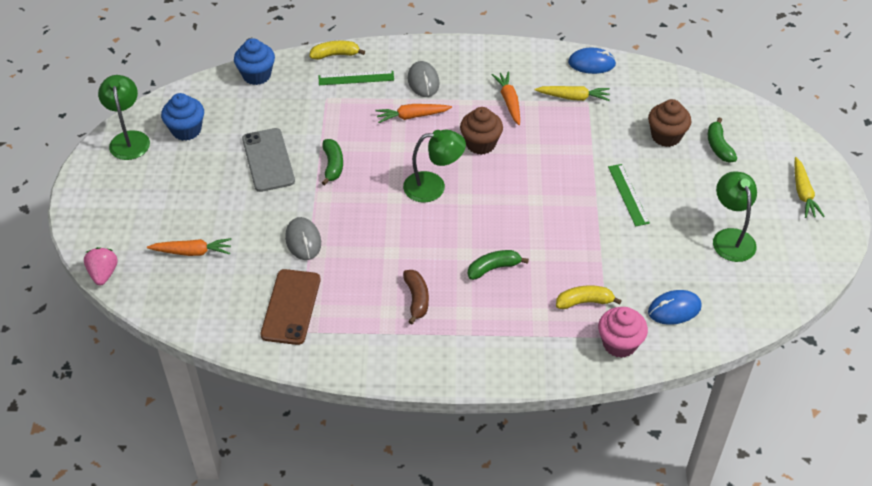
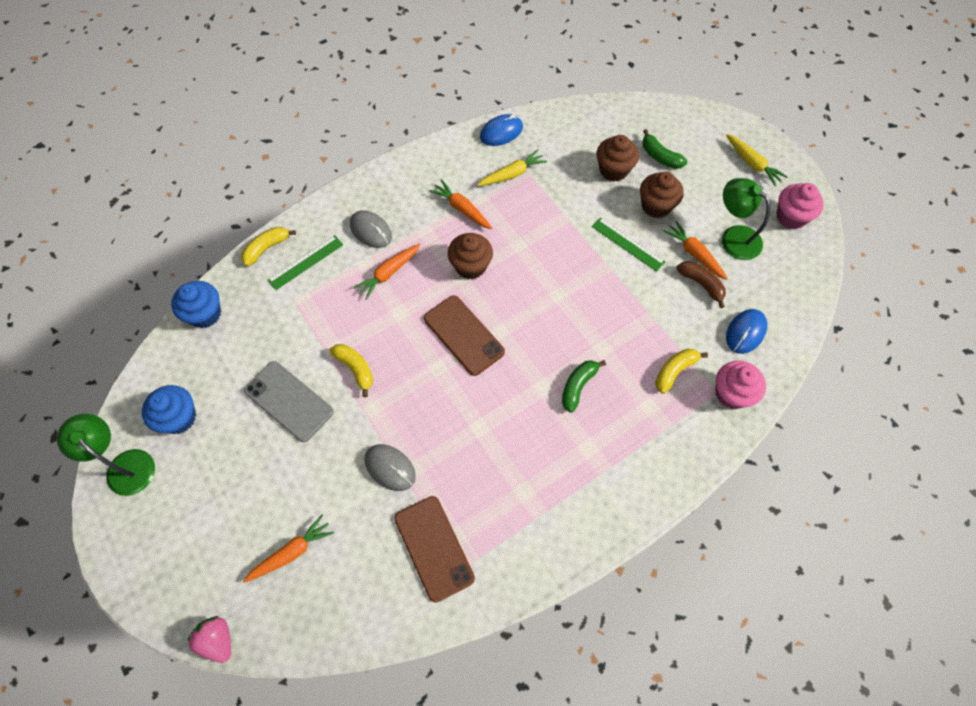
camera: 35 degrees left, 15 degrees up
green banana [321,139,343,185] -> yellow banana [330,344,373,397]
green lamp [403,129,466,203] -> brown phone [424,295,505,376]
brown banana [403,270,429,324] -> brown banana moved to [676,261,726,308]
none -> brown cupcake [640,172,684,218]
none -> orange carrot [663,221,728,280]
none -> pink cupcake [777,183,824,229]

